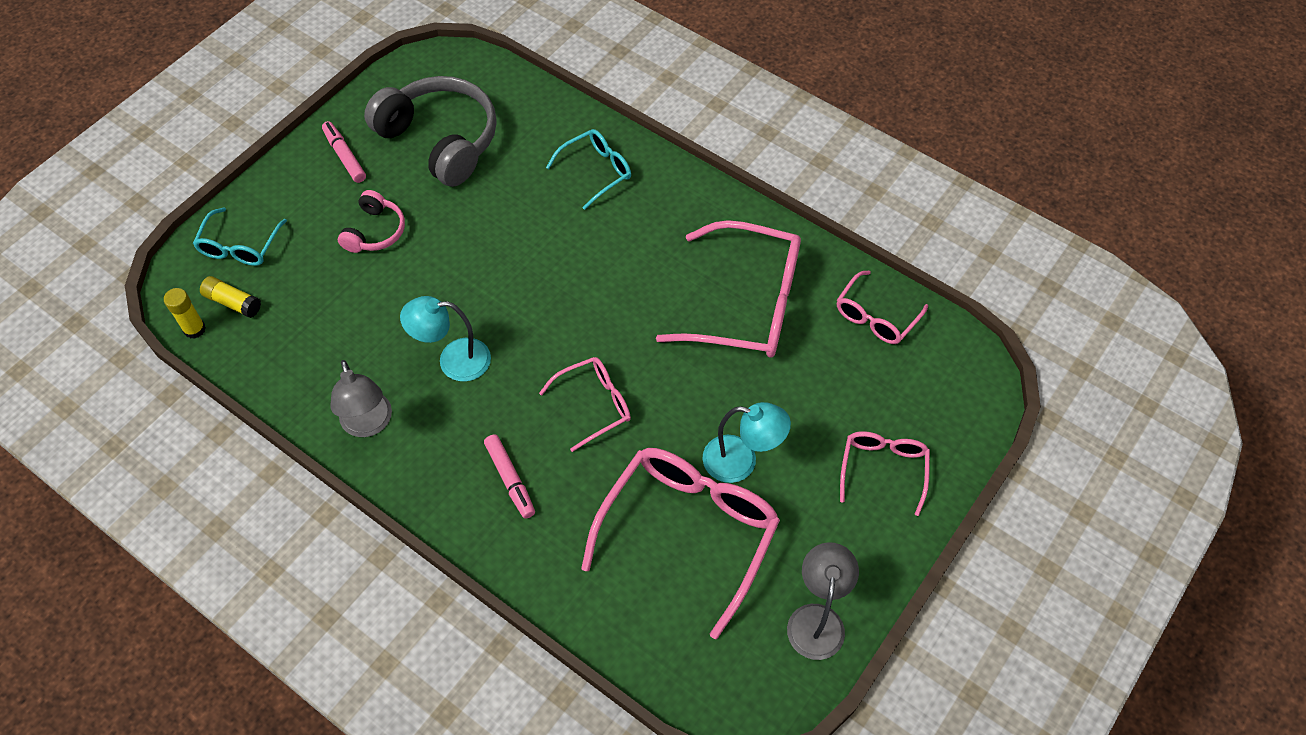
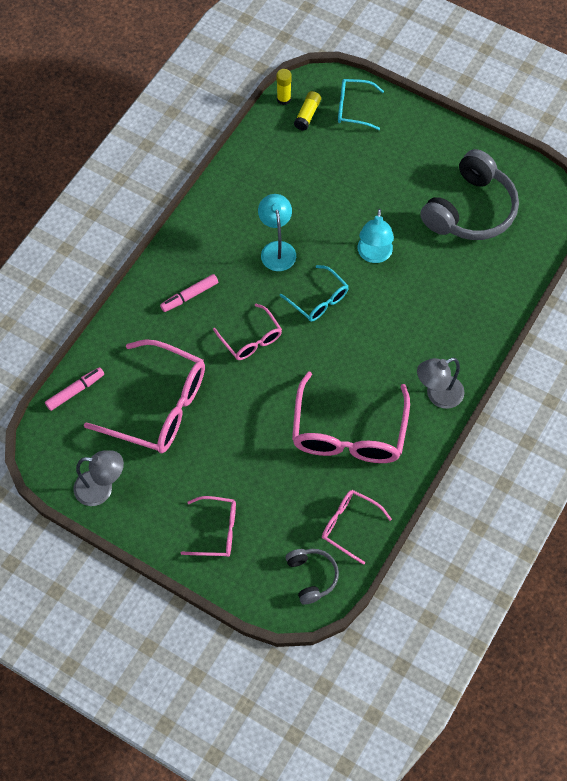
camera: 85 degrees right, 5 degrees up
pink marker [322,121,366,183] -> pink marker moved to [45,367,104,411]
grey lamp [331,360,392,437] -> grey lamp moved to [417,358,465,409]
pink headphones [338,190,405,253] -> none
turquoise glasses [546,129,631,210] -> turquoise glasses moved to [280,265,348,322]
turquoise lamp [703,402,791,483] -> turquoise lamp moved to [358,209,394,263]
none -> grey headphones [286,549,339,604]

